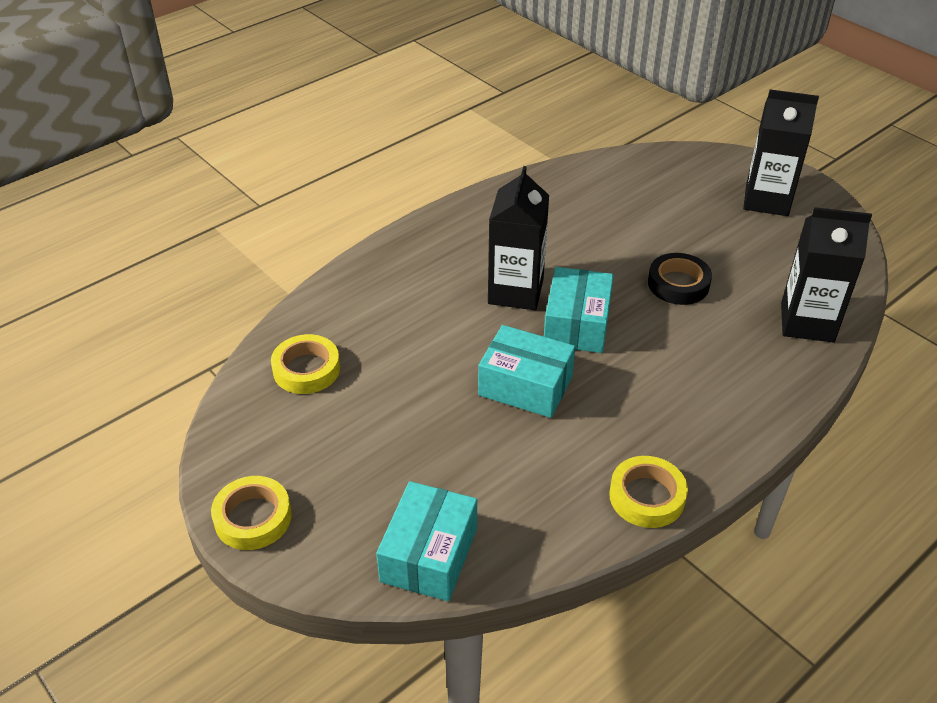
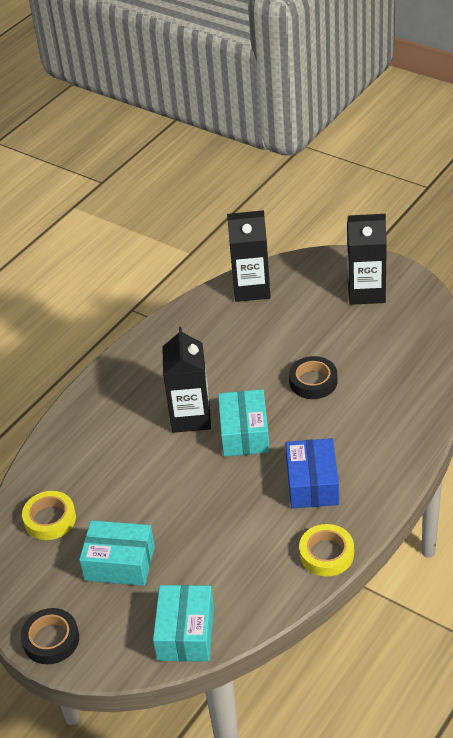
camera: 10 degrees left, 0 degrees up
yellow tape [211,476,292,550] -> black tape [21,608,79,664]
turquoise box [478,325,575,418] -> turquoise box moved to [79,520,155,586]
black carton [781,207,872,343] -> black carton moved to [227,210,271,302]
none -> blue box [286,438,339,509]

